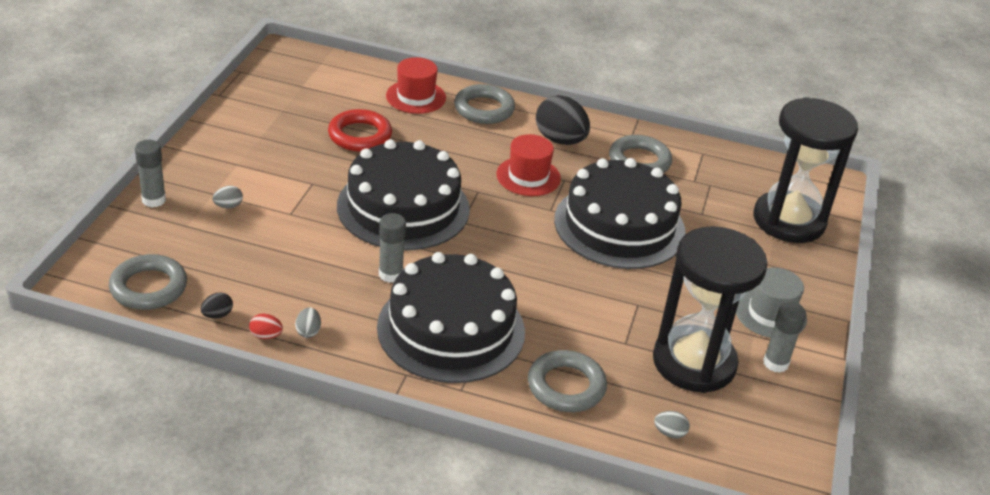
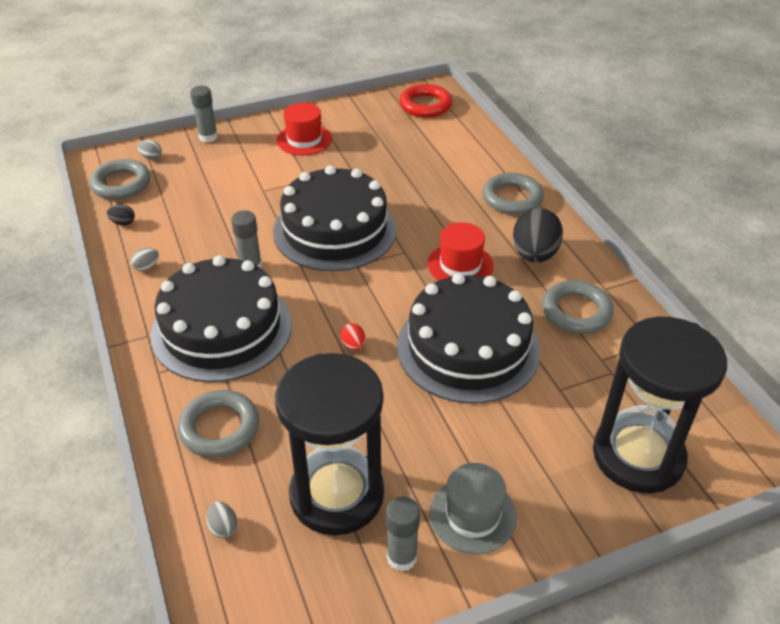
camera: 55 degrees right, 5 degrees up
grey egg [212,186,243,208] -> grey egg moved to [137,140,162,160]
red egg [249,314,283,339] -> red egg moved to [340,323,366,350]
red ring [328,109,392,152] -> red ring moved to [399,84,453,118]
red hat [386,57,446,114] -> red hat moved to [277,103,332,155]

